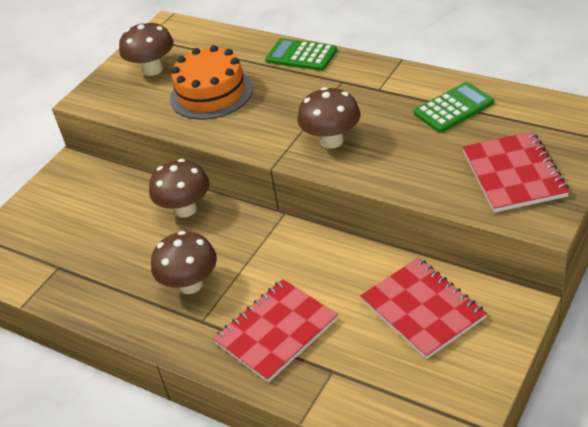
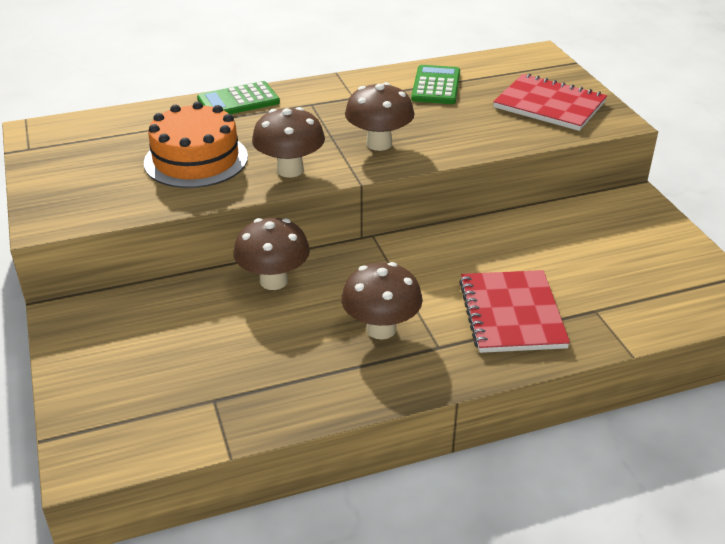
camera: 55 degrees left, 5 degrees down
brown mushroom [119,21,174,76] -> brown mushroom moved to [252,107,325,178]
red notebook [360,258,487,359] -> none

